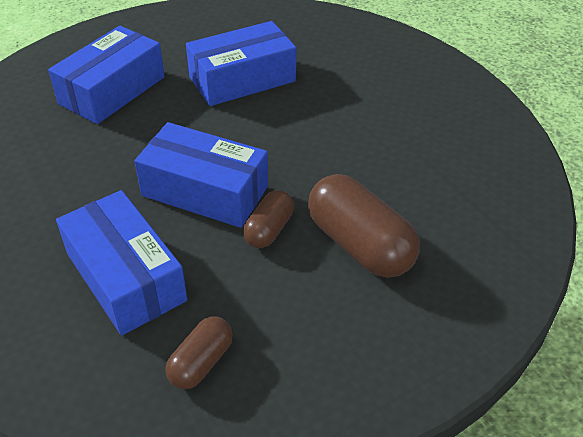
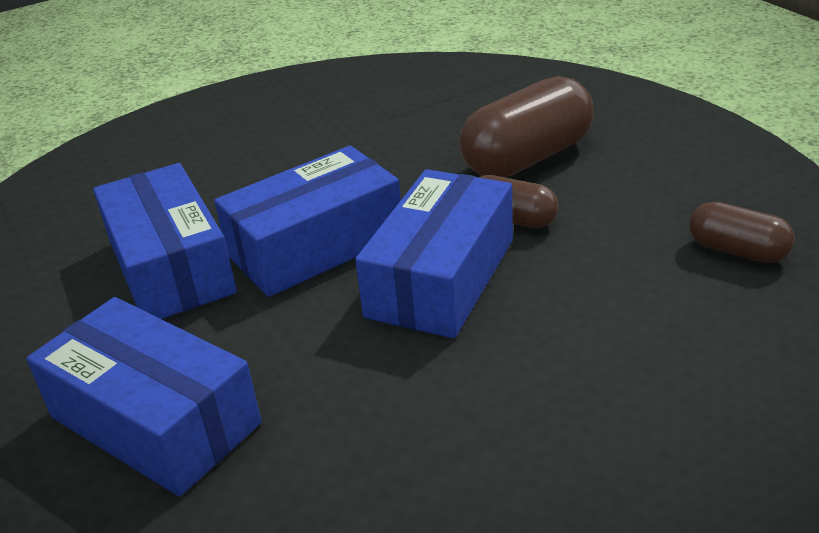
camera: 85 degrees left, 10 degrees down
blue box [56,190,187,336] -> blue box moved to [214,146,401,297]

